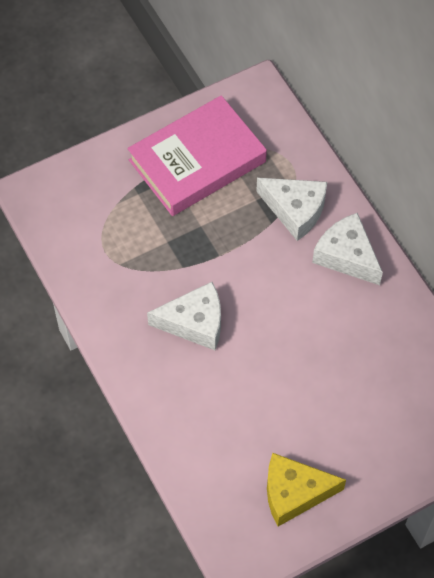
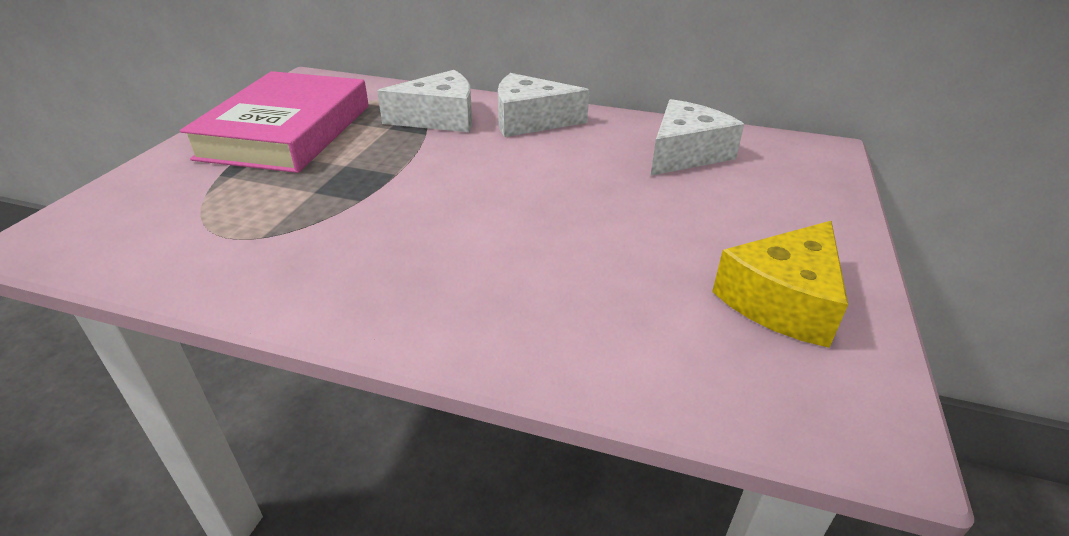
camera: 45 degrees left, 25 degrees down
white cheese [147,282,221,350] -> white cheese moved to [651,99,744,176]

